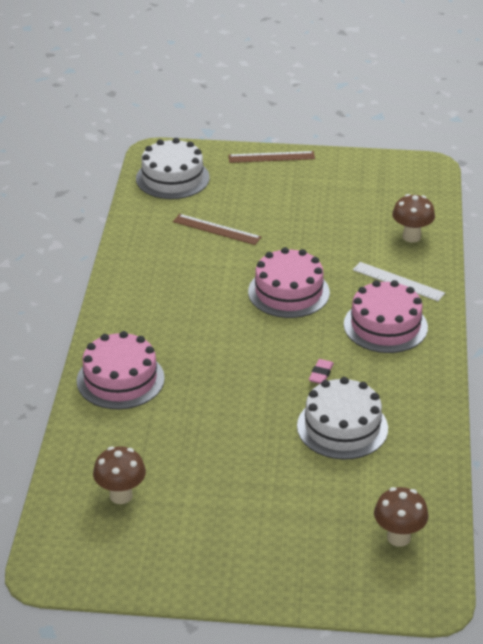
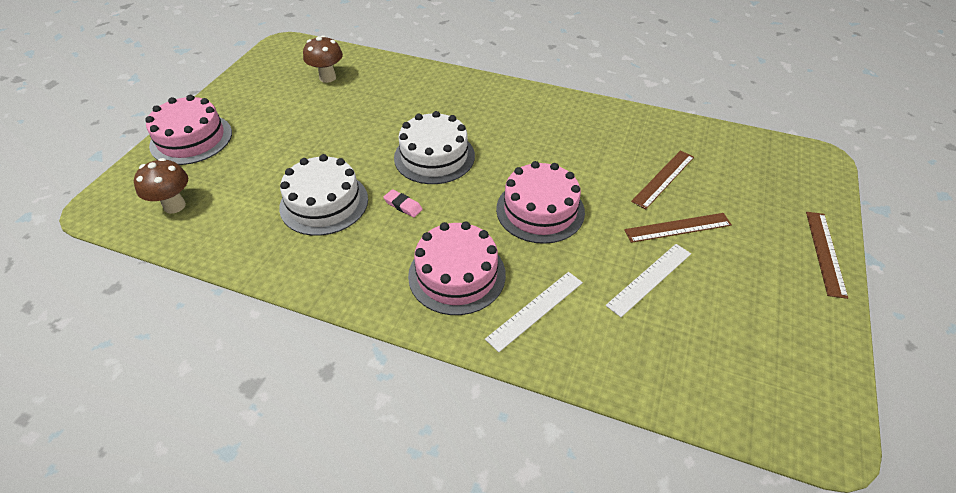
camera: 105 degrees right, 10 degrees up
pink cake [77,331,165,409] -> pink cake moved to [145,95,232,165]
white cake [136,138,210,199] -> white cake moved to [394,111,475,184]
brown mushroom [392,194,435,243] -> none
none -> white ruler [606,244,691,317]
none -> brown ruler [624,213,732,243]

